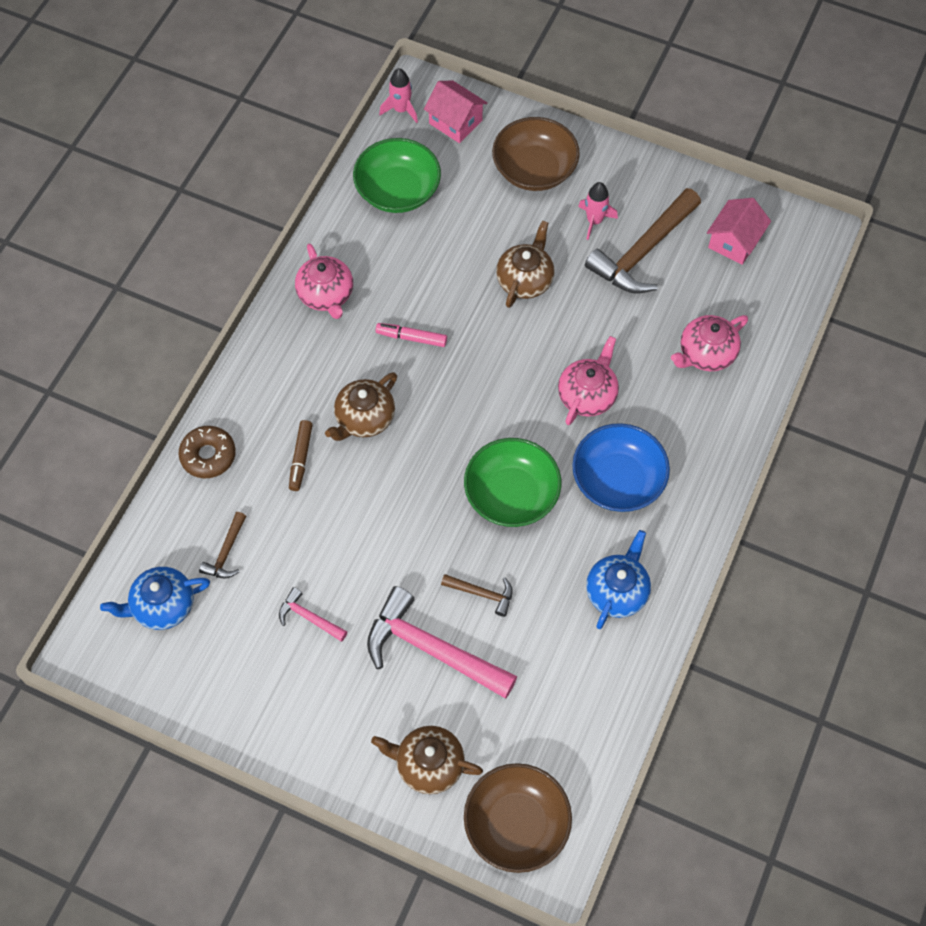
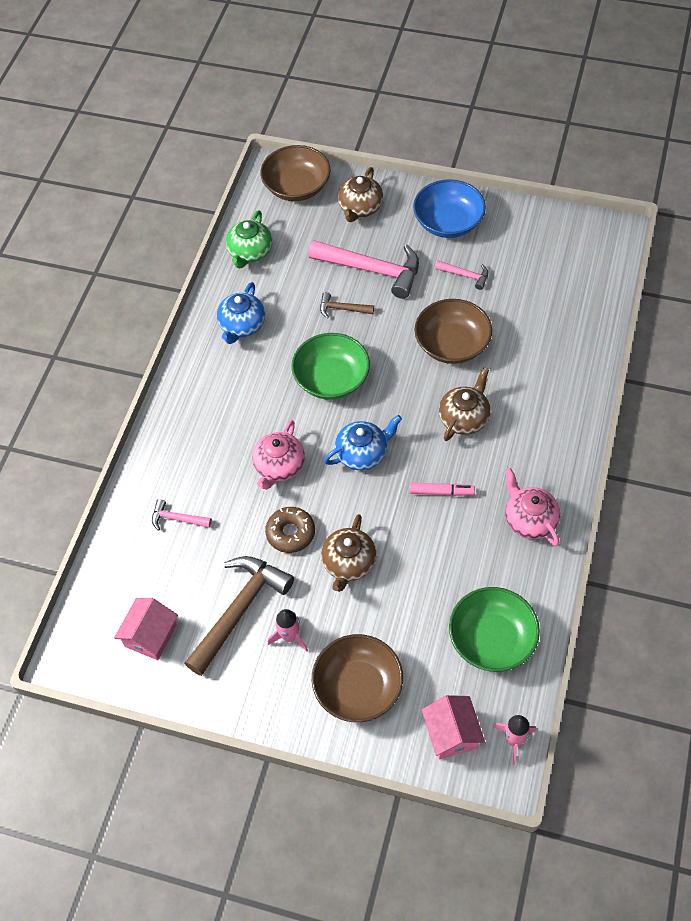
camera: 175 degrees right, 5 degrees down
blue teapot [100,567,210,630] -> blue teapot moved to [324,415,402,470]
brown donut [179,426,236,478] -> brown donut moved to [265,507,315,553]
brown hammer [199,512,246,578] -> none
brown marker [289,420,313,491] -> none
brown teapot [371,726,483,794] -> brown teapot turned 105 degrees clockwise [338,167,383,222]
pink house [424,81,487,143] -> pink house turned 45 degrees clockwise [422,695,485,760]
blue bowl [572,423,670,512] -> blue bowl moved to [413,179,486,238]
pink teapot [671,315,748,371] -> pink hammer [152,499,212,531]
none -> green teapot [226,210,272,268]
none -> brown bowl [415,299,492,364]

